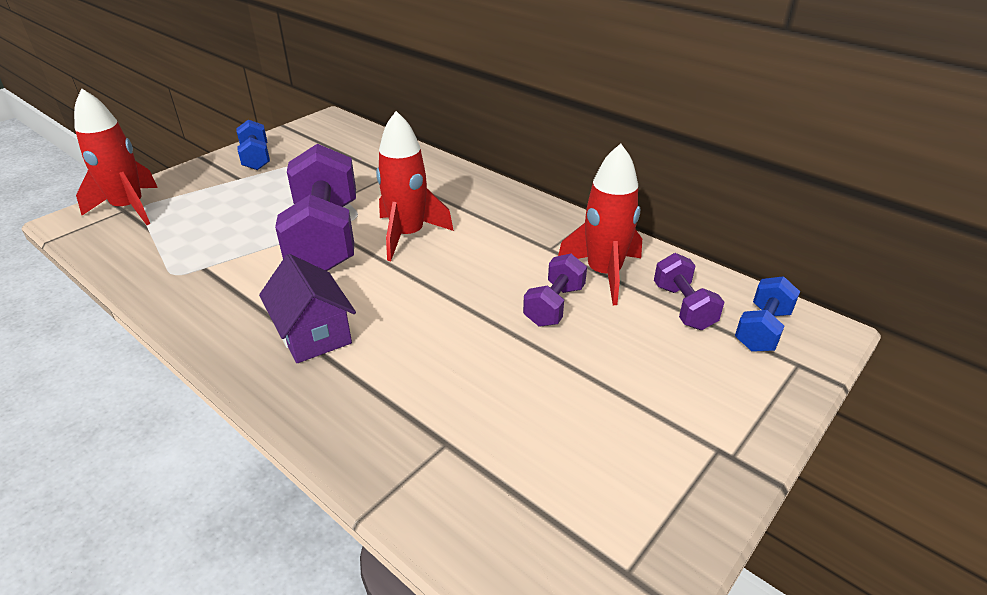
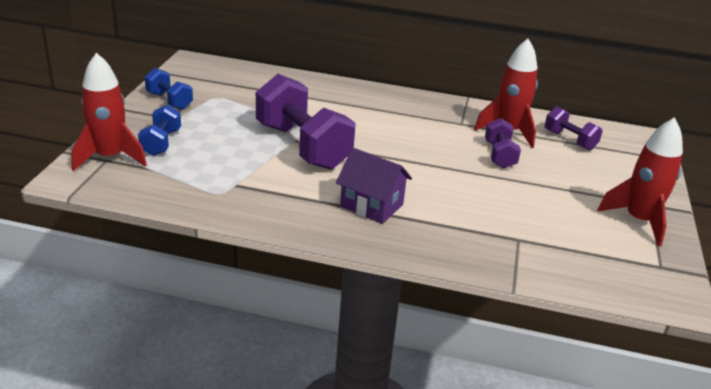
camera: 30 degrees left, 5 degrees down
red rocket [376,111,454,261] -> red rocket moved to [597,117,683,246]
blue dumbbell [735,276,800,352] -> blue dumbbell moved to [138,105,181,156]

